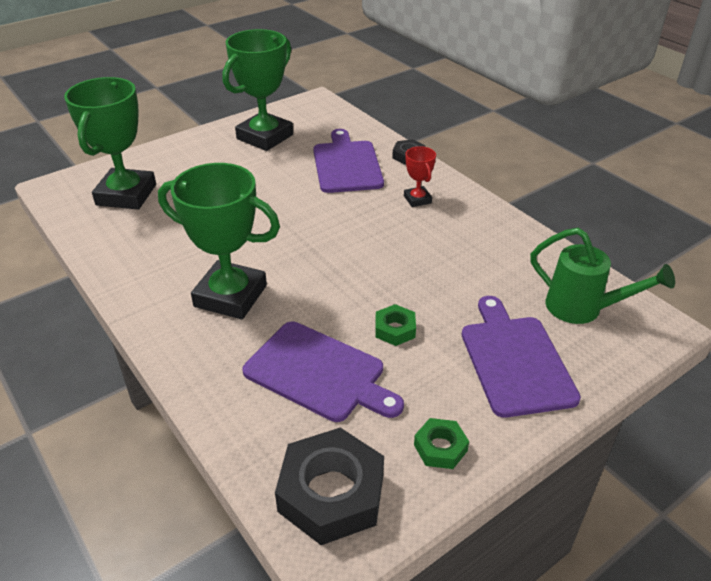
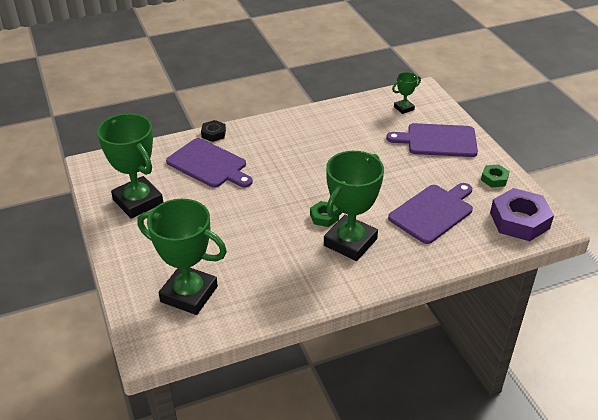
camera: 75 degrees left, 0 degrees up
black nut [275,428,384,545] -> purple nut [490,188,554,241]
purple cutting board [313,129,384,193] -> purple cutting board turned 150 degrees counterclockwise [166,138,253,188]
green nut [375,304,416,346] -> green nut moved to [310,201,339,227]
red trophy [404,146,436,207] -> none
green watering can [530,228,675,324] -> green trophy [392,72,421,114]

